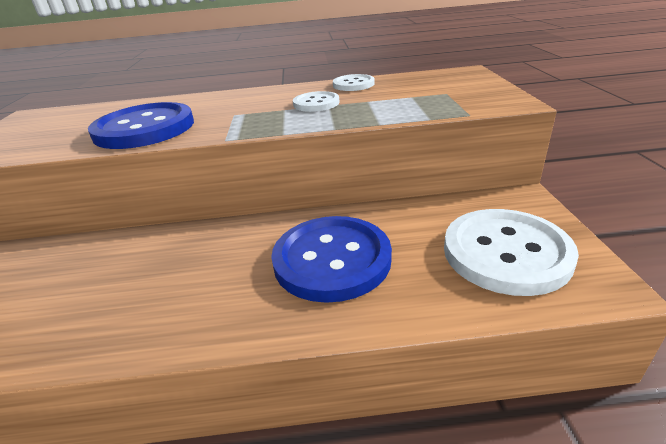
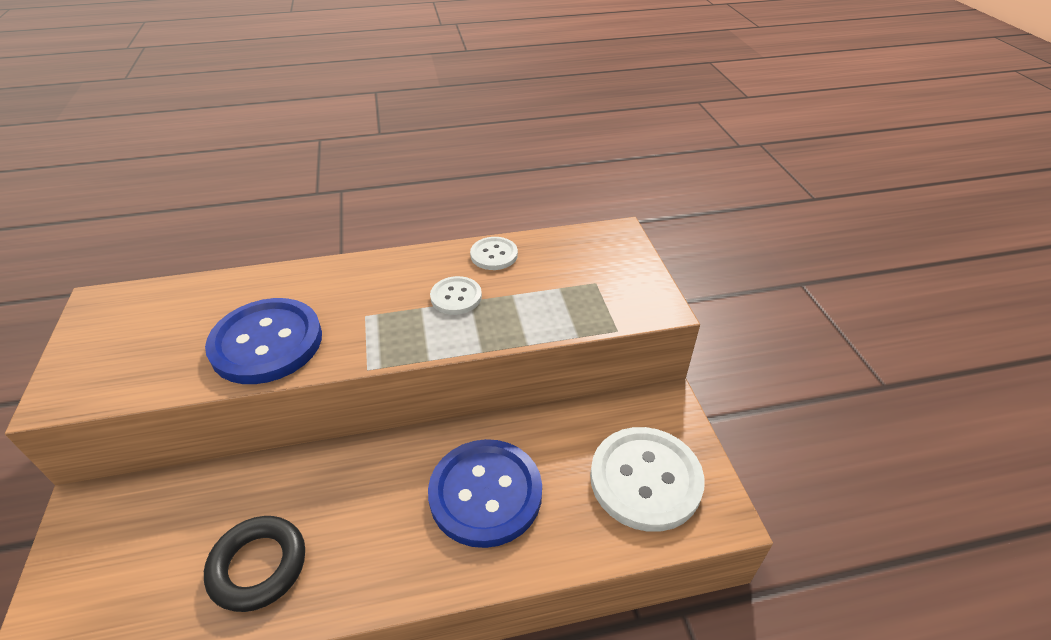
camera: 10 degrees left, 10 degrees up
none -> black ring [204,516,305,612]

